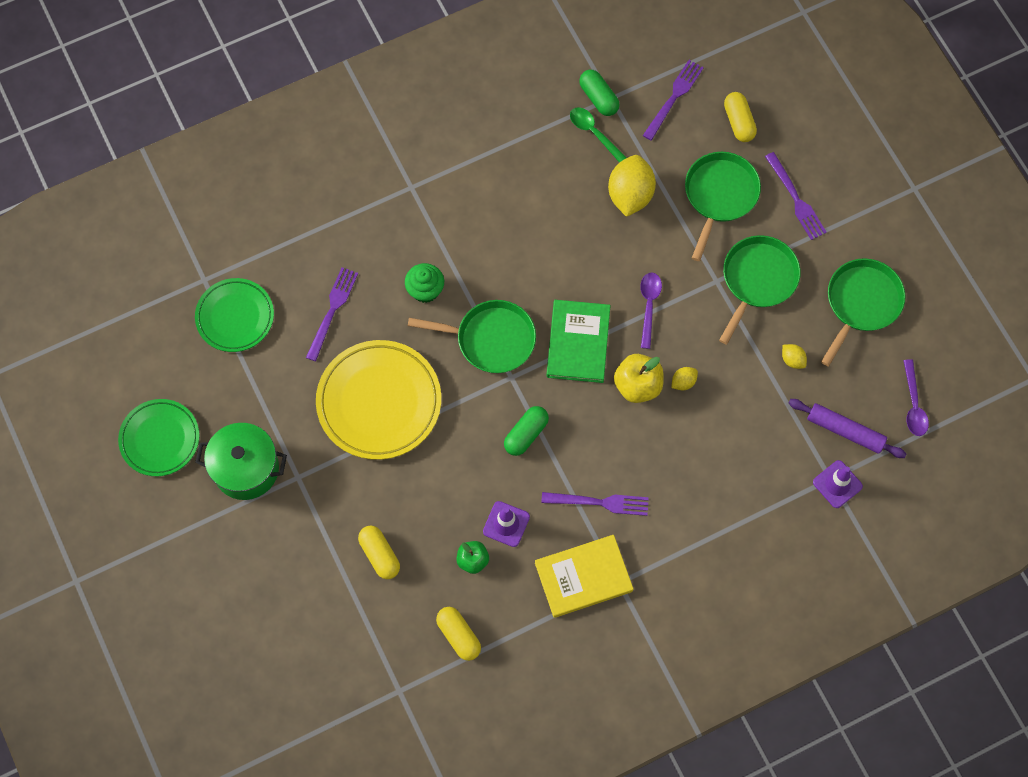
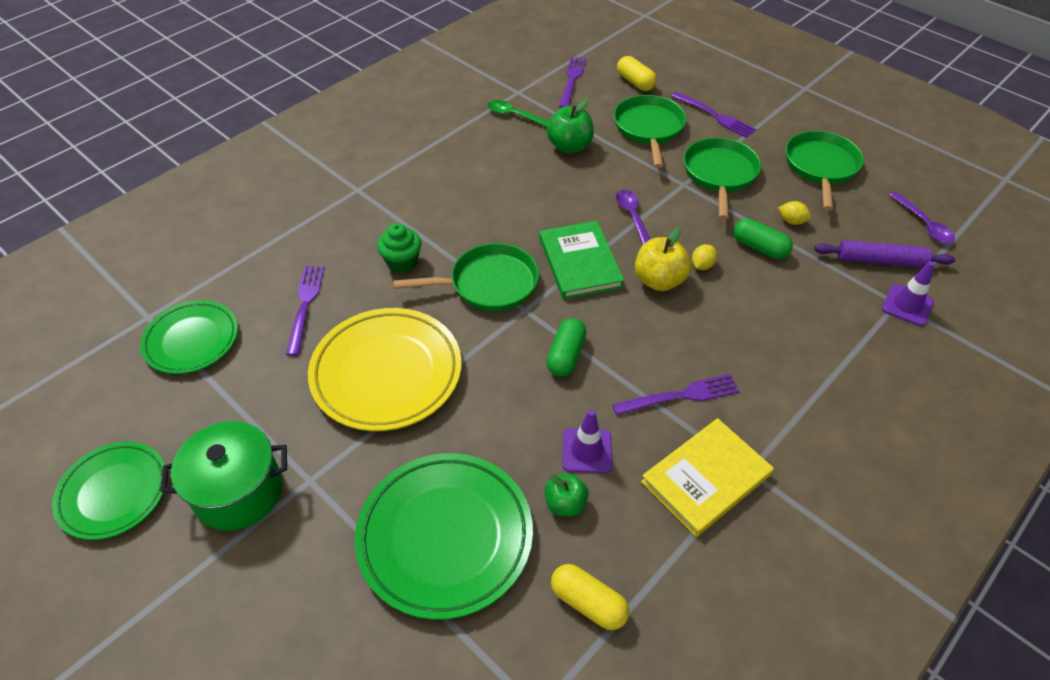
camera: 20 degrees left, 20 degrees down
yellow capsule [358,526,400,579] -> green plate [355,453,533,620]
green capsule [579,70,620,116] -> green capsule moved to [734,218,793,259]
yellow lemon [608,155,656,217] -> green apple [547,99,594,153]

